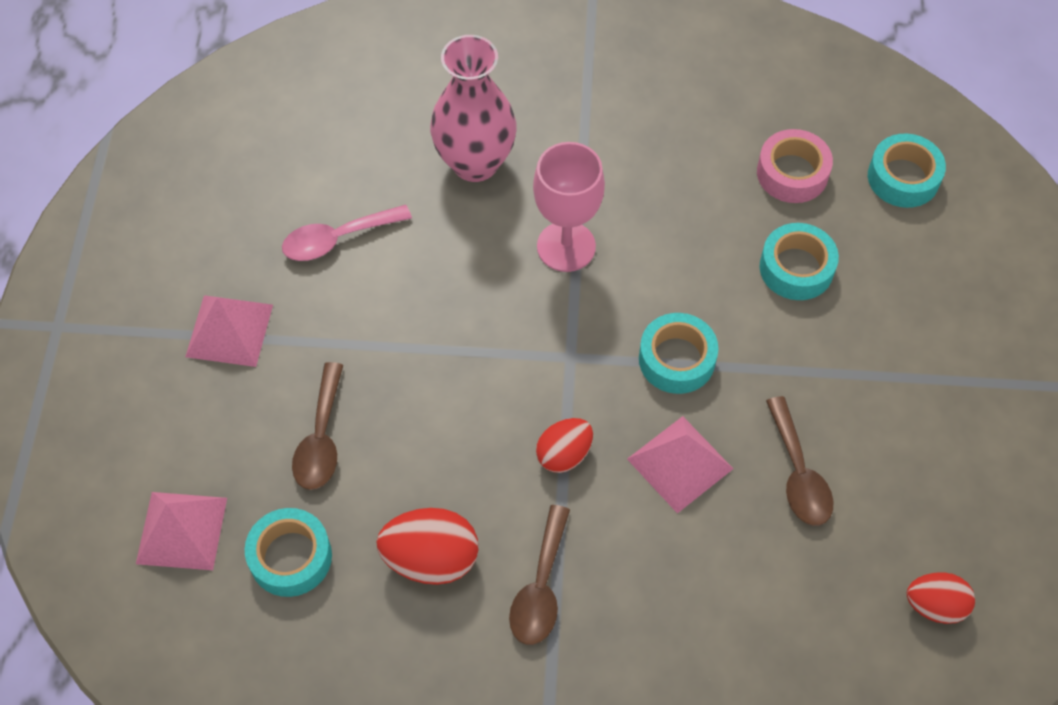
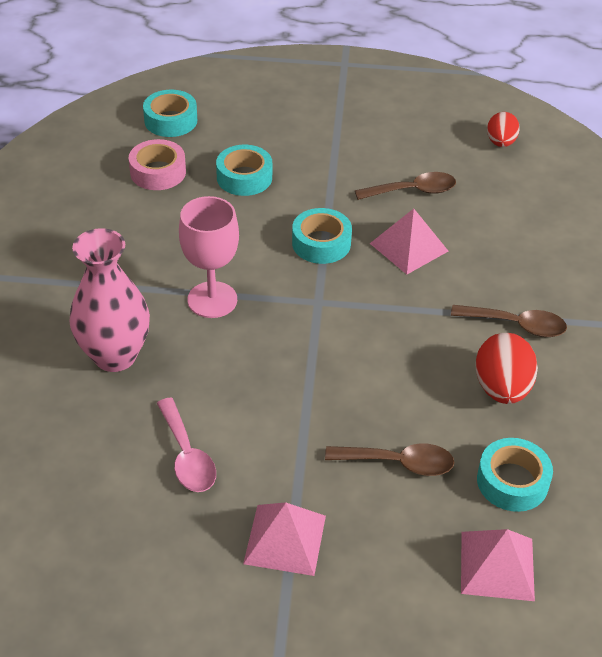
camera: 90 degrees left, 15 degrees down
red egg [536,418,593,473] -> none

